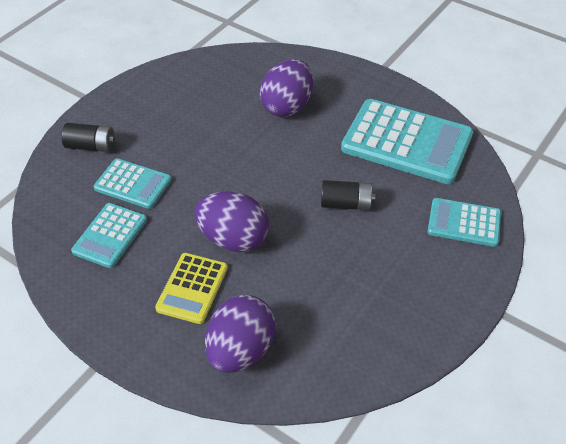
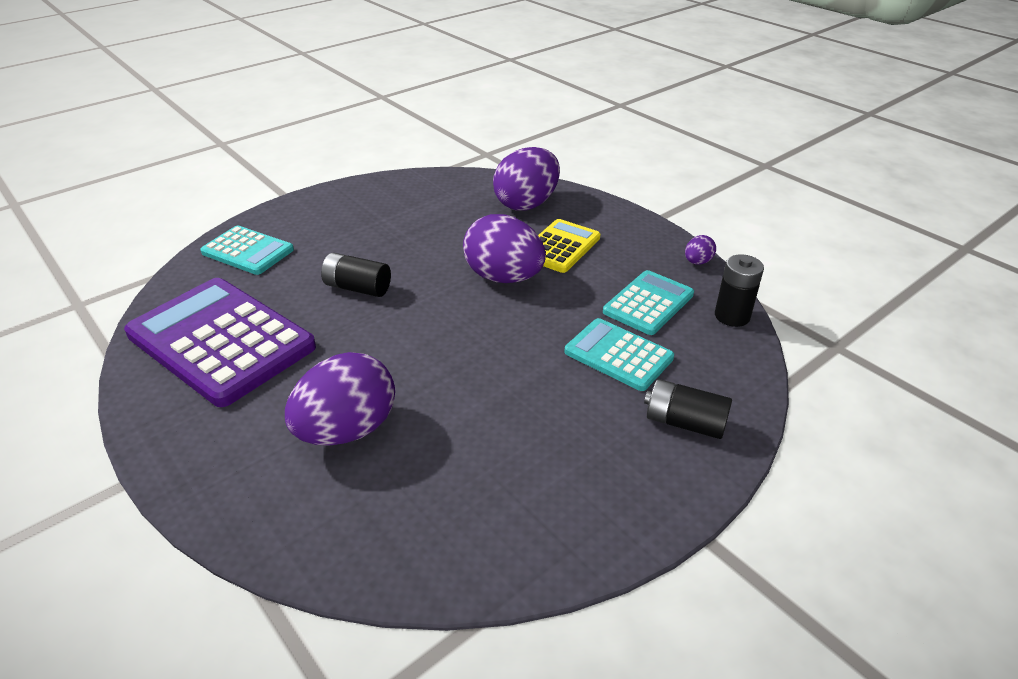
camera: 165 degrees left, 10 degrees down
turquoise calculator [341,99,473,184] -> purple calculator [124,278,316,407]
none -> purple egg [685,235,716,265]
none -> black battery [715,254,764,327]

